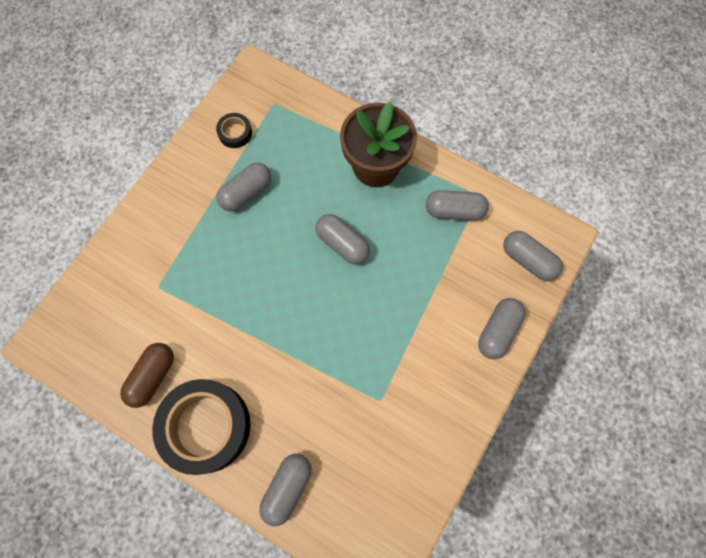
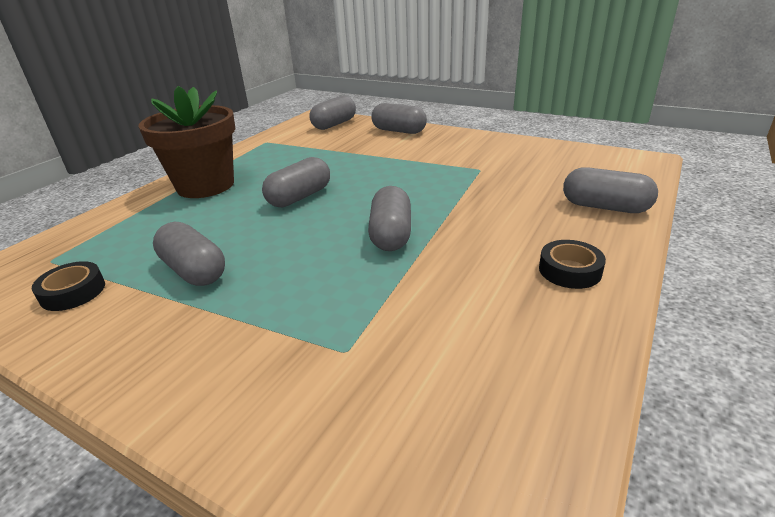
camera: 90 degrees left, 40 degrees down
brown capsule [120,343,174,408] -> none
black tape [152,379,250,475] -> black tape [539,240,606,289], size x0.44
grey capsule [426,190,489,220] -> grey capsule moved to [368,186,411,251]

